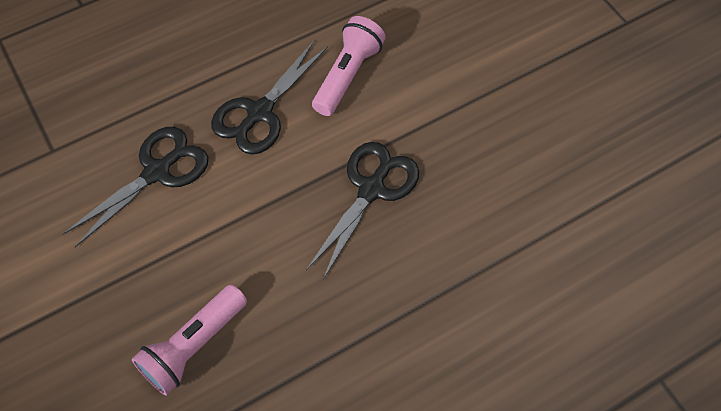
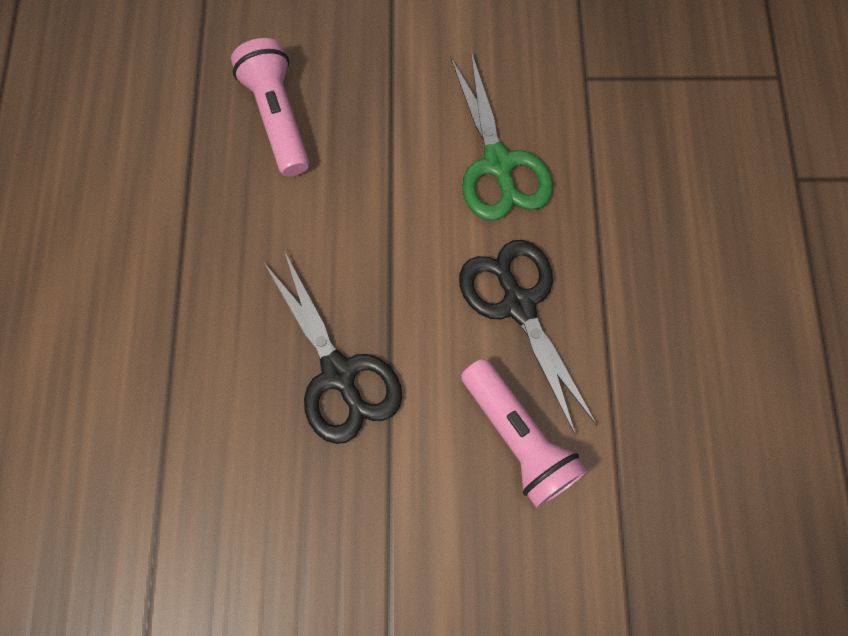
camera: 120 degrees right, 10 degrees up
black scissors [63,127,209,247] -> green scissors [450,51,553,220]

